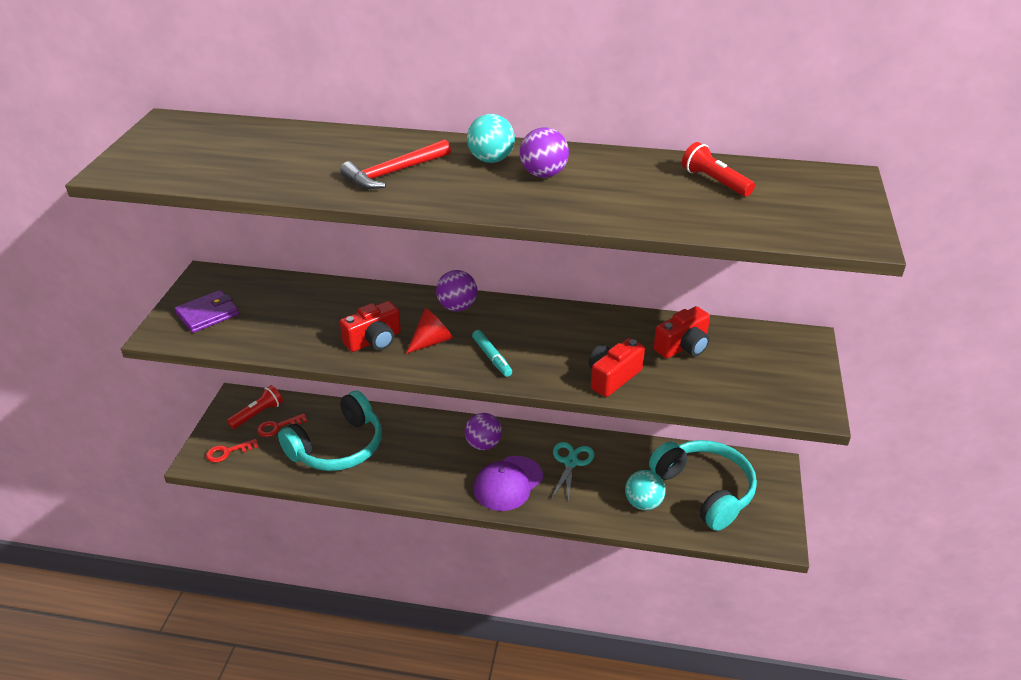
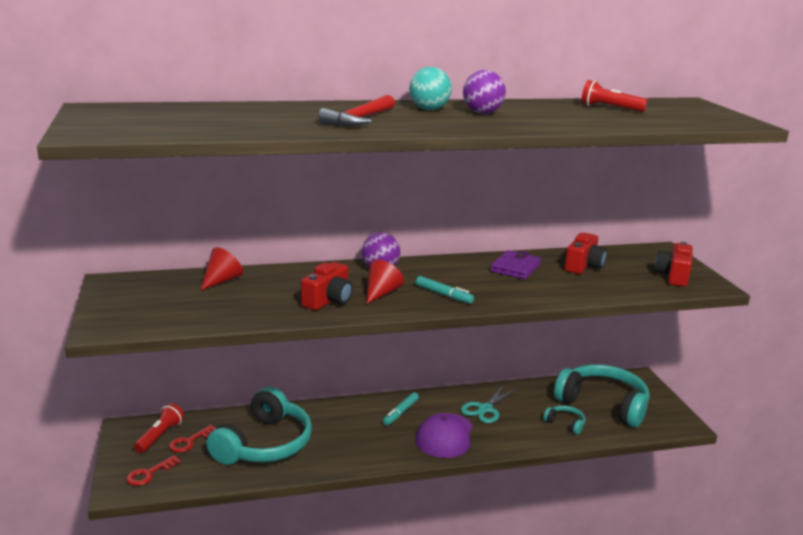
camera: 25 degrees left, 15 degrees down
purple wallet [175,290,239,333] -> purple wallet moved to [490,250,541,279]
purple ball [465,413,502,450] -> turquoise marker [383,392,419,426]
turquoise scissors [551,442,595,502] -> turquoise scissors turned 135 degrees counterclockwise [461,386,516,423]
red camera [589,338,645,397] -> red camera moved to [655,242,693,287]
turquoise ball [625,470,666,511] -> turquoise headphones [543,406,585,435]
none -> red cone [200,247,243,291]

